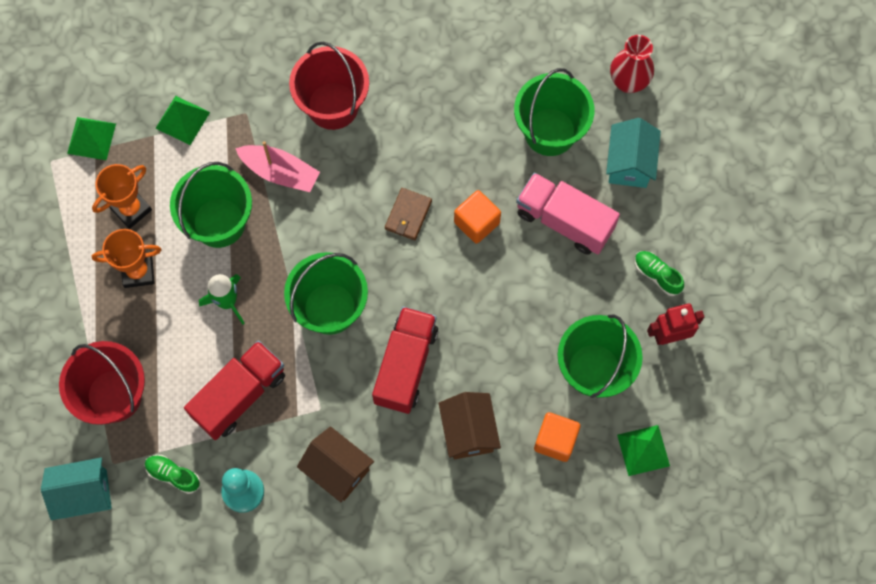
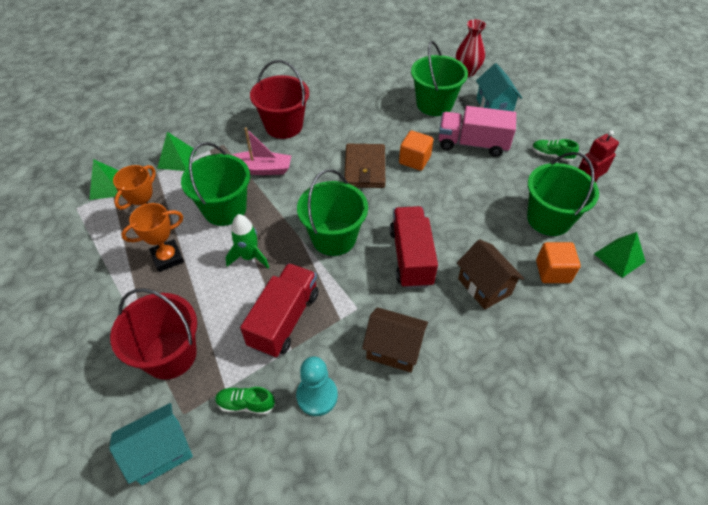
camera: 20 degrees left, 20 degrees down
brown wallet [385,188,432,240] -> brown wallet [344,144,385,188], size x1.57

